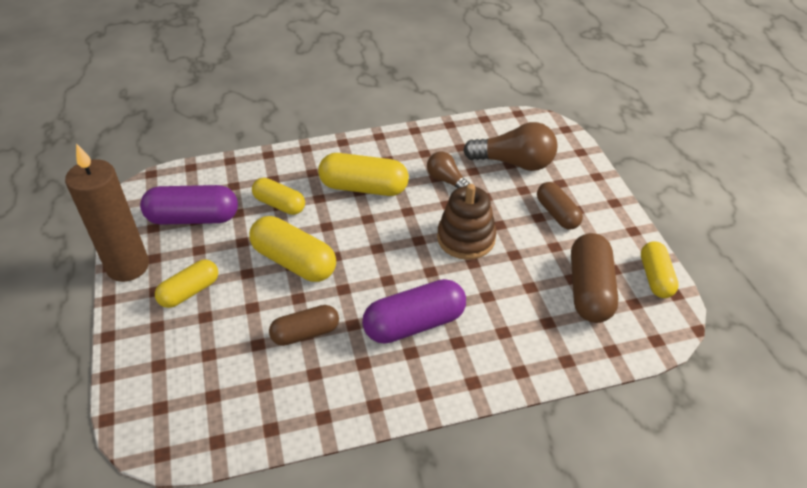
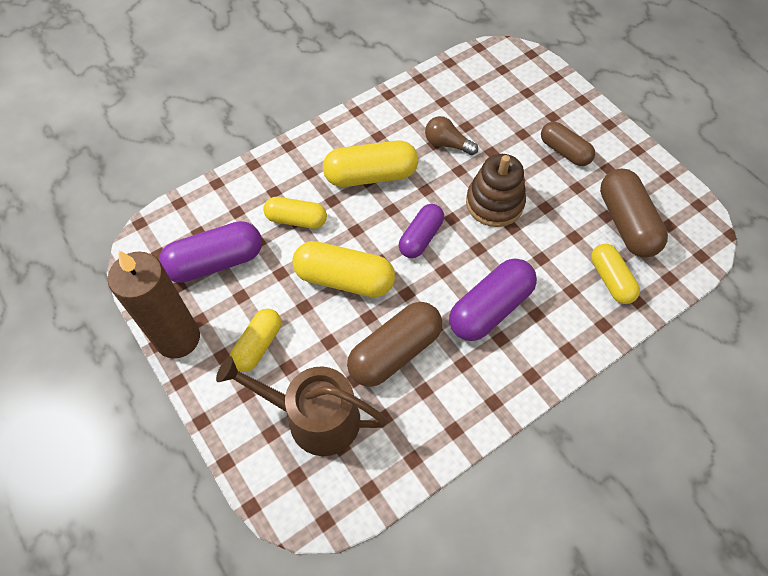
camera: 20 degrees left, 15 degrees up
brown capsule [269,305,339,346] -> brown capsule [347,302,442,387], size x1.54
brown light bulb [463,122,558,171] -> none
yellow capsule [641,241,679,298] -> yellow capsule moved to [591,244,640,304]
none -> brown watering can [216,356,388,456]
none -> purple capsule [399,204,444,258]

